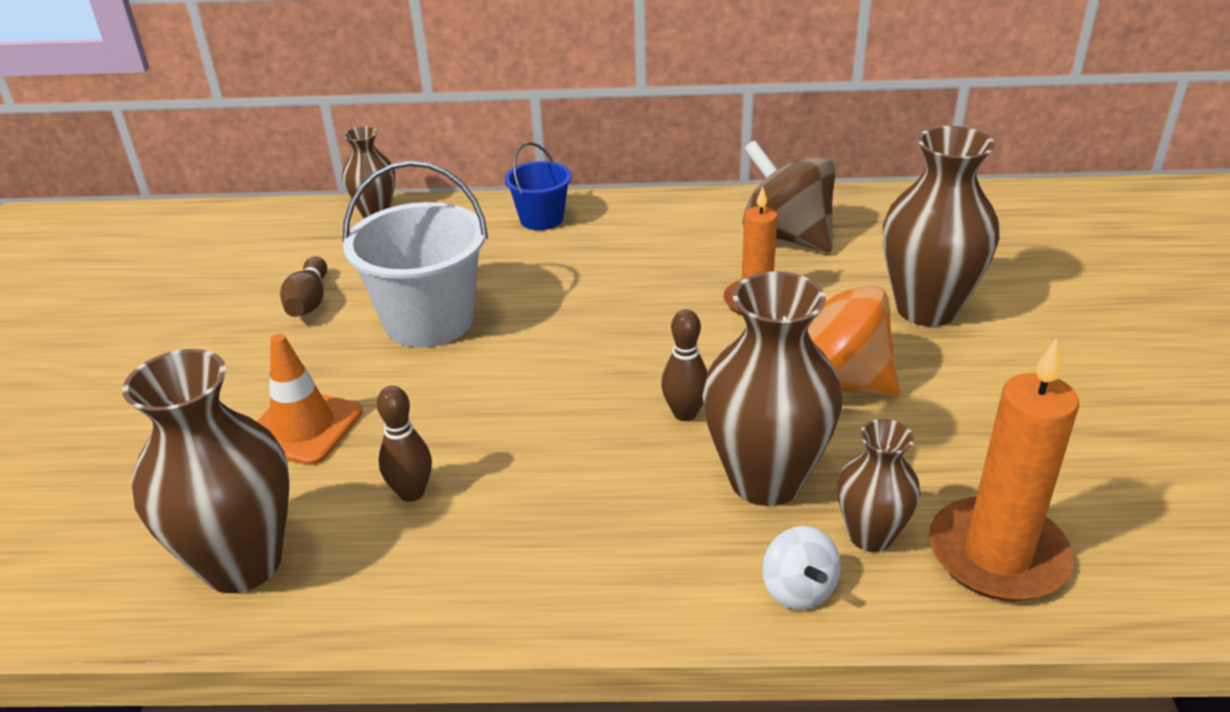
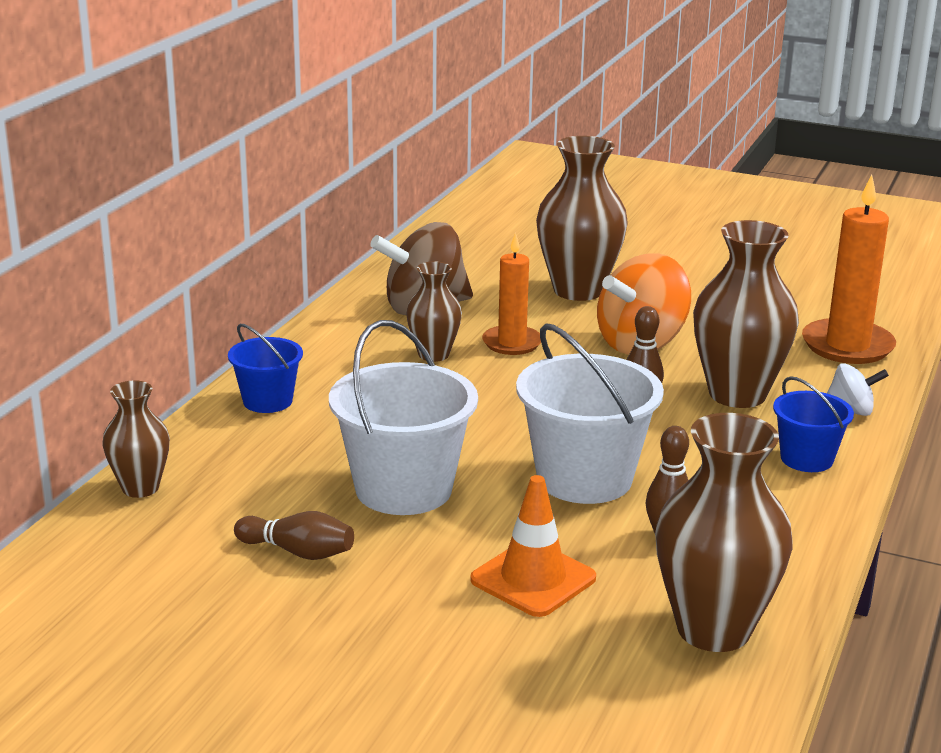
camera: 70 degrees left, 10 degrees down
brown vase [837,419,920,552] -> brown vase moved to [406,261,462,362]
none -> white bucket [516,323,664,504]
none -> blue bucket [773,376,854,472]

